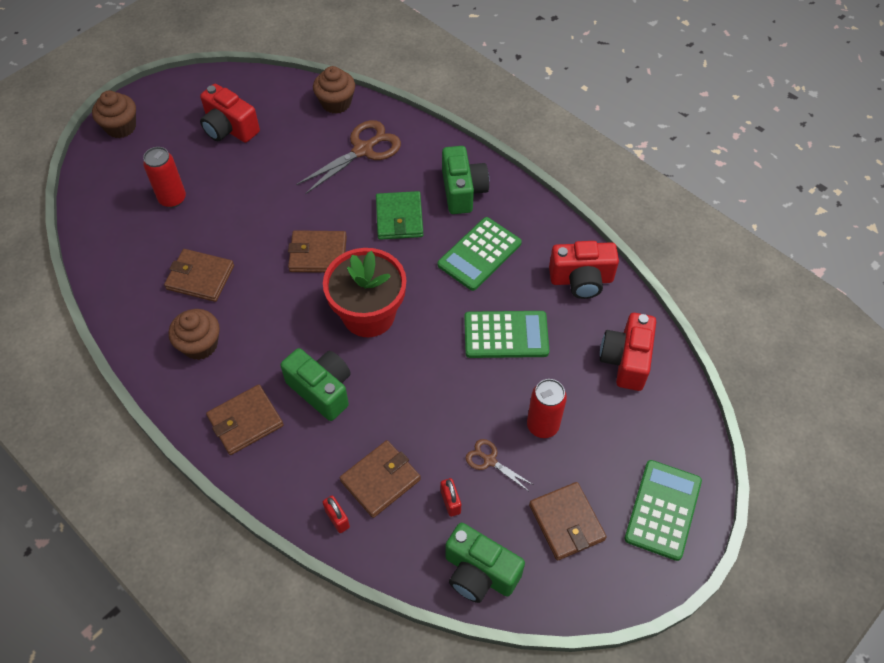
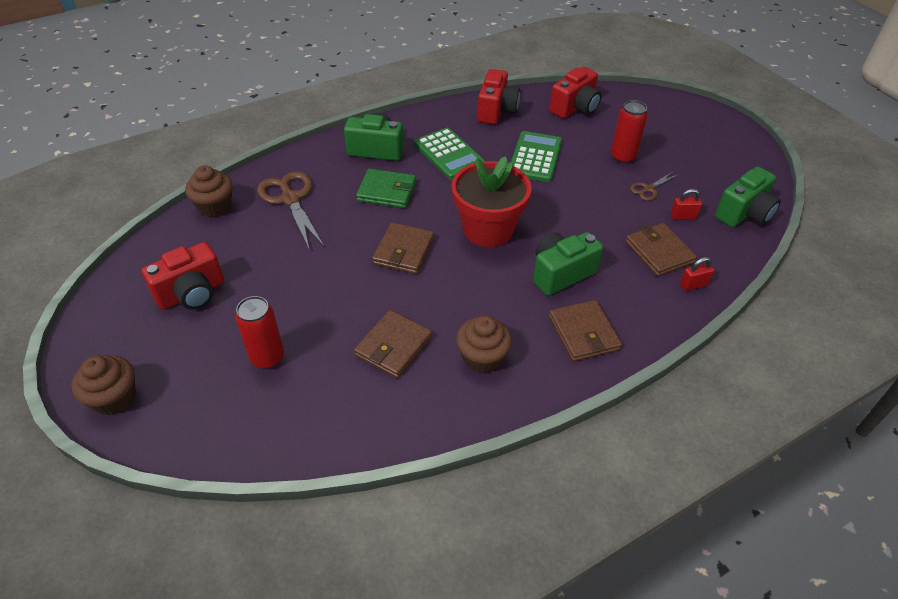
camera: 75 degrees left, 10 degrees down
brown wallet [529,482,607,561] -> none
red camera [600,313,656,391] -> red camera turned 75 degrees counterclockwise [549,67,602,118]
green calculator [625,460,702,561] -> none

